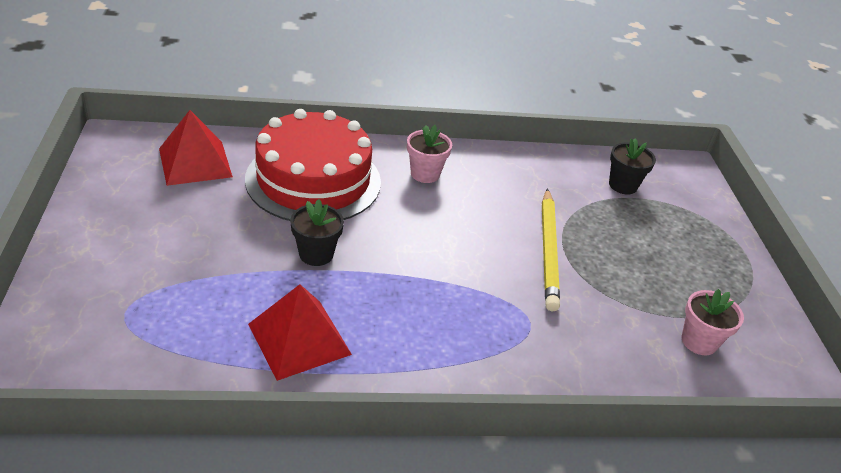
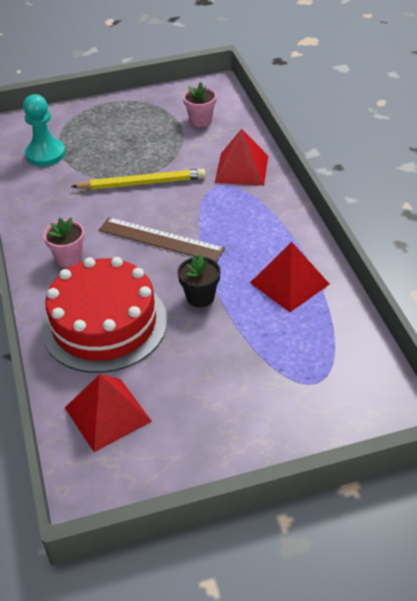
camera: 95 degrees left, 5 degrees up
black flower pot [609,138,656,194] -> turquoise pawn [23,94,65,166]
none -> brown ruler [99,217,225,262]
none -> red pyramid [215,129,268,186]

